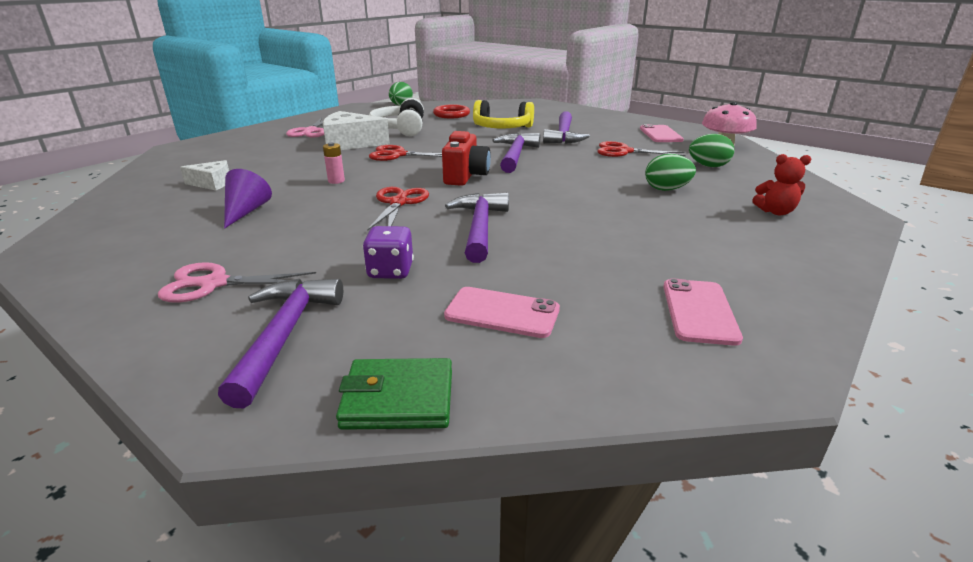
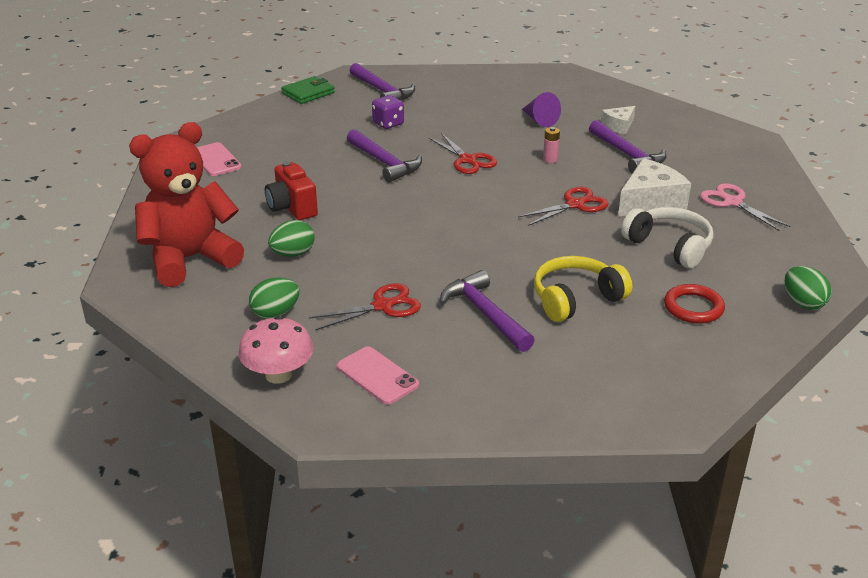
camera: 140 degrees right, 5 degrees up
pink scissors [158,262,316,303] -> none
red camera [442,131,491,186] -> red camera moved to [265,161,318,220]
pink phone [444,287,560,338] -> none
purple hammer [492,133,540,173] -> purple hammer moved to [589,120,667,173]
red teddy bear [752,154,811,215] -> red teddy bear [129,122,244,287], size x2.48

